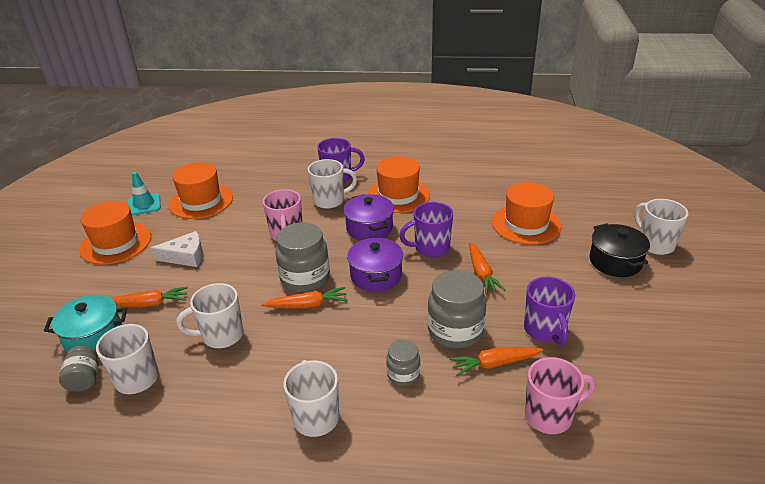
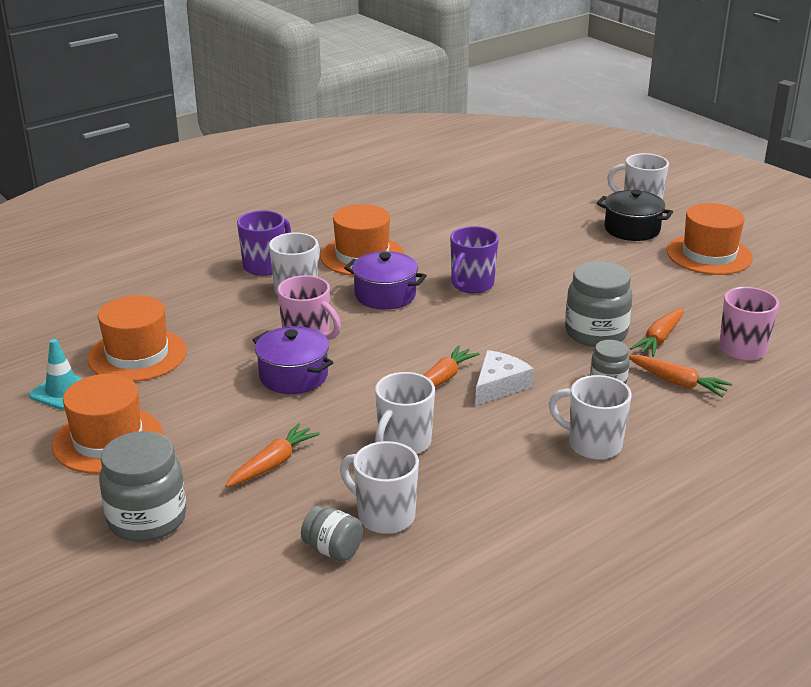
camera: 45 degrees left, 5 degrees down
turquoise pot [44,295,127,352] -> none
white cheese [151,231,203,267] -> white cheese moved to [475,350,534,406]
grey jar [275,222,330,292] -> grey jar moved to [99,431,186,542]
purple pot [347,237,403,292] -> purple pot moved to [253,326,333,394]
orange carrot [469,242,505,294] -> orange carrot moved to [628,355,732,397]
orange hat [492,182,562,245] -> orange hat moved to [667,203,753,275]
purple mug [524,276,575,345] -> none

